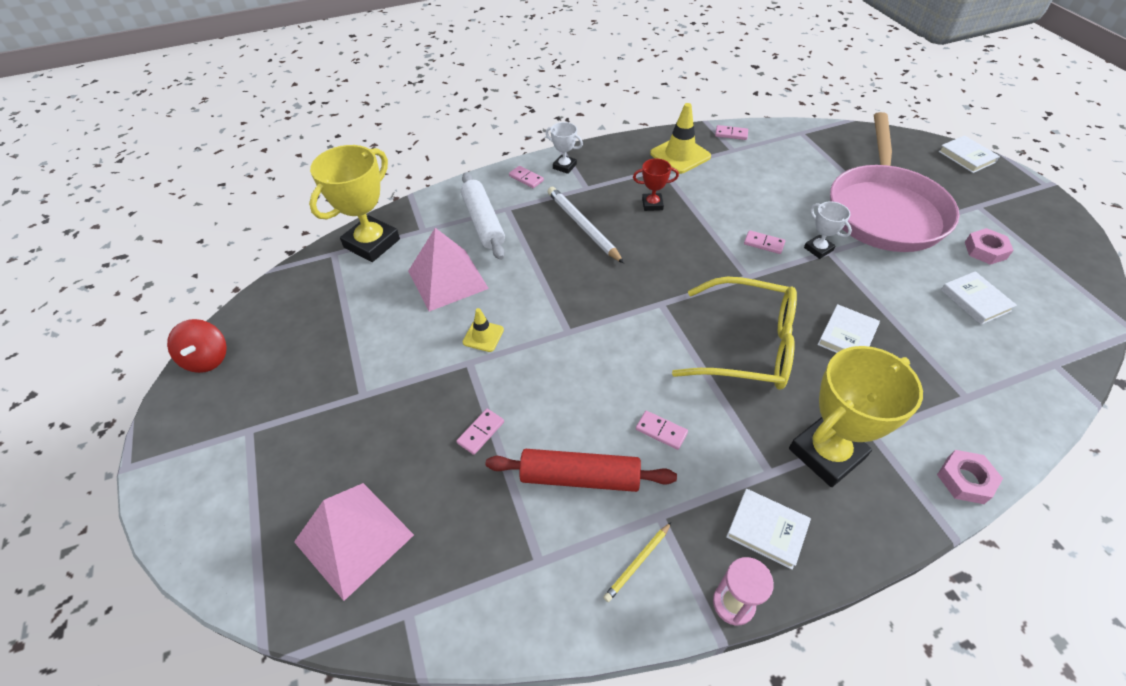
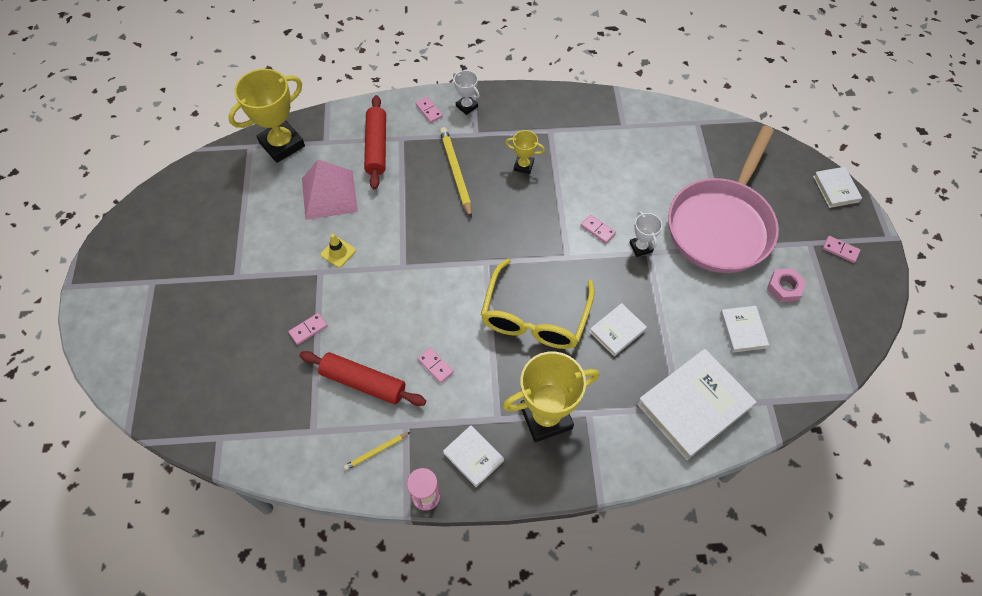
camera: 15 degrees right, 10 degrees up
red spinning top [167,319,227,373] -> none
pink pyramid [294,483,414,601] -> none
white rolling pin [461,172,505,260] -> red rolling pin [364,95,386,189]
white pencil [548,186,624,264] -> yellow pencil [440,127,472,219]
red trophy [633,158,679,211] -> yellow trophy [505,130,545,174]
yellow traffic cone [650,103,711,174] -> none
yellow glasses [672,277,797,390] -> yellow glasses turned 75 degrees clockwise [481,258,595,349]
pink domino [715,125,748,140] -> pink domino moved to [823,236,860,263]
pink nut [937,450,1003,504] -> none
none -> white book [637,349,757,460]

